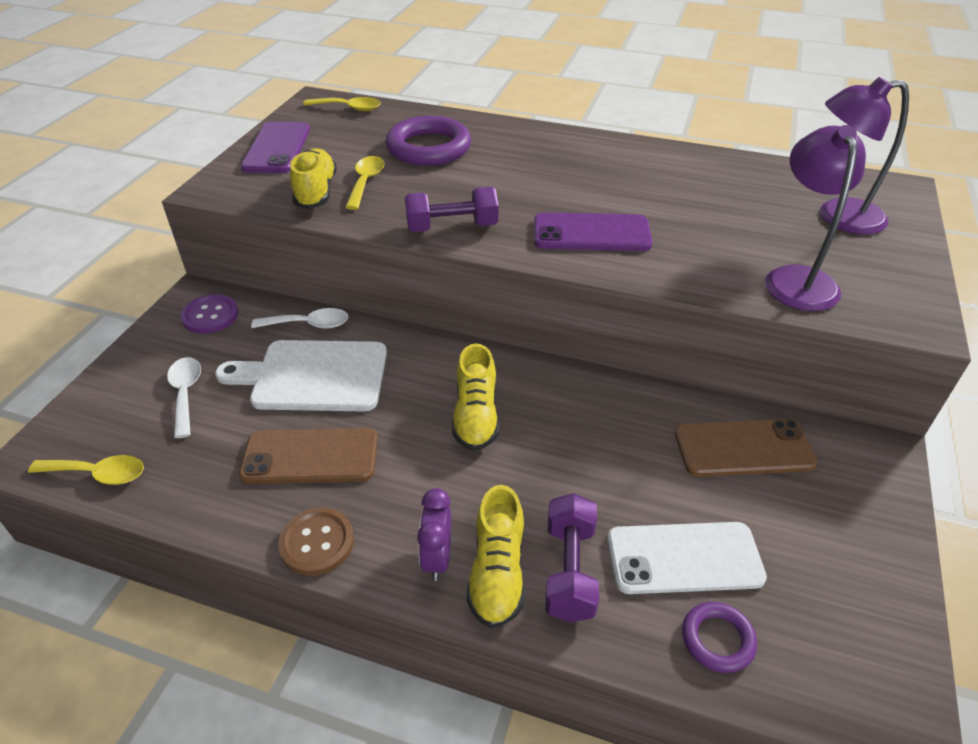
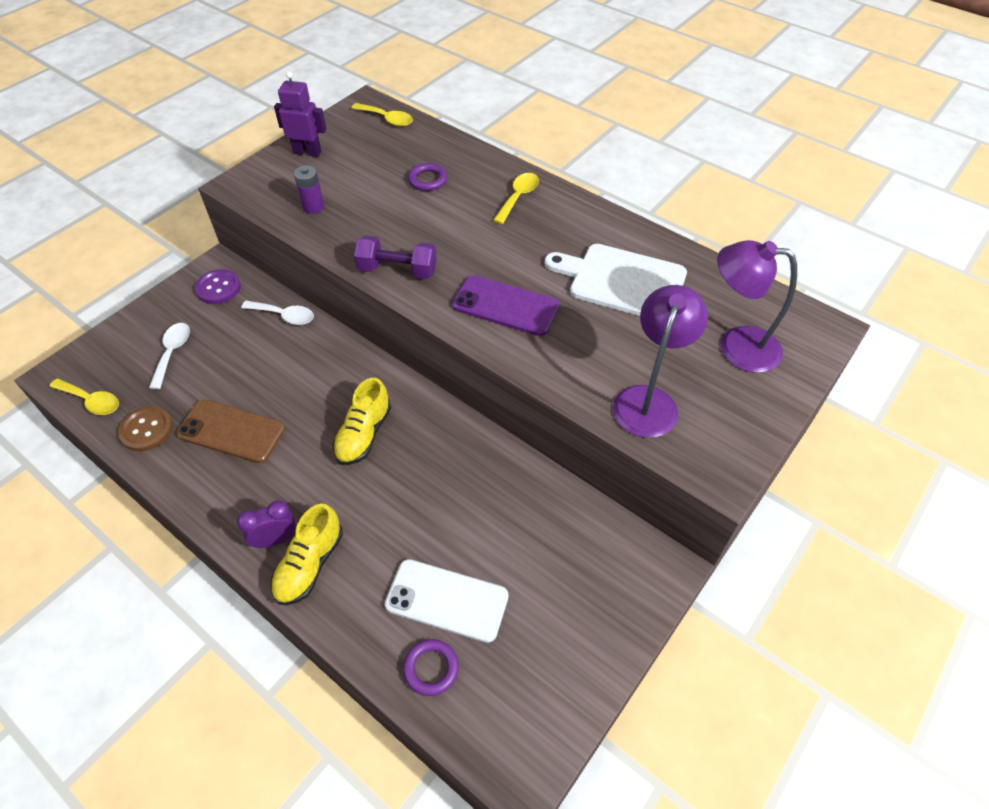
camera: 20 degrees right, 10 degrees up
white cutting board [215,340,387,411] -> white cutting board moved to [544,244,687,316]
purple phone [241,122,310,173] -> purple robot [274,71,326,157]
brown button [278,508,354,576] -> brown button moved to [118,406,173,451]
yellow shoe [290,148,337,209] -> purple battery [294,165,324,214]
yellow spoon [345,156,385,210] -> yellow spoon moved to [493,173,539,224]
purple ring [386,116,471,166] -> purple ring [408,163,447,191], size x0.52
purple clock [417,488,451,581] -> purple clock turned 45 degrees clockwise [237,500,296,548]
purple dumbbell [545,493,599,622] -> none
brown phone [675,419,817,477] -> none

